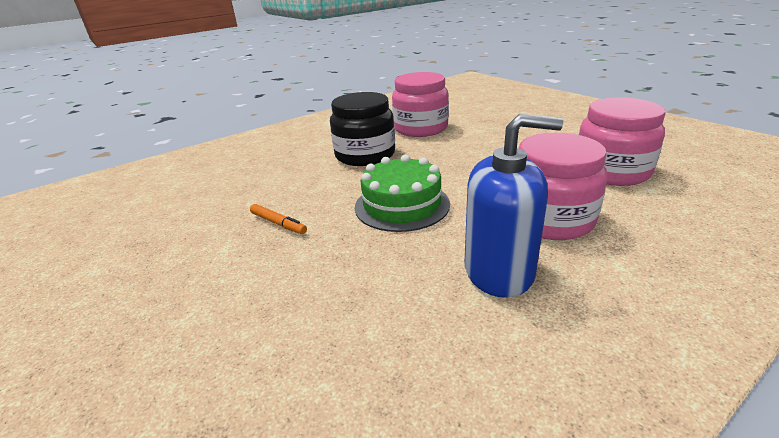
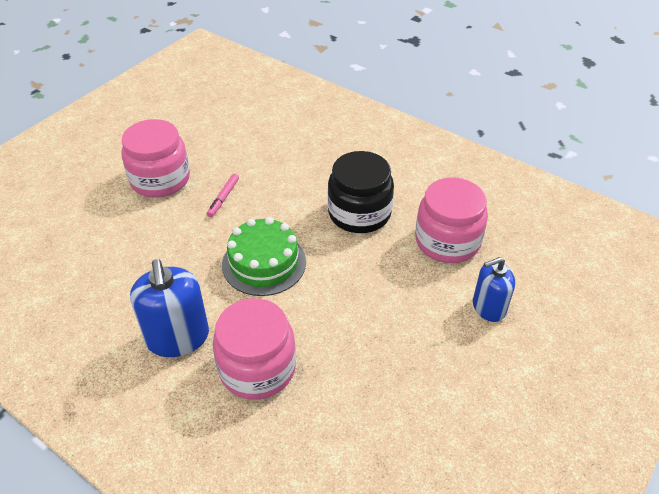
camera: 70 degrees right, 15 degrees up
orange marker [250,204,307,234] -> pink marker [207,174,239,217]
pink jar [579,97,666,186] -> pink jar moved to [122,119,190,198]
none -> blue soap dispenser [473,257,515,322]

